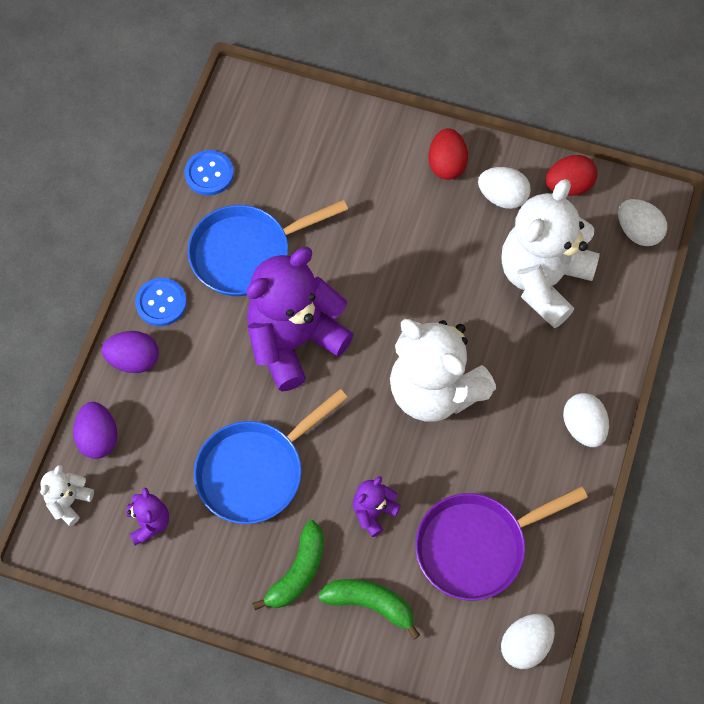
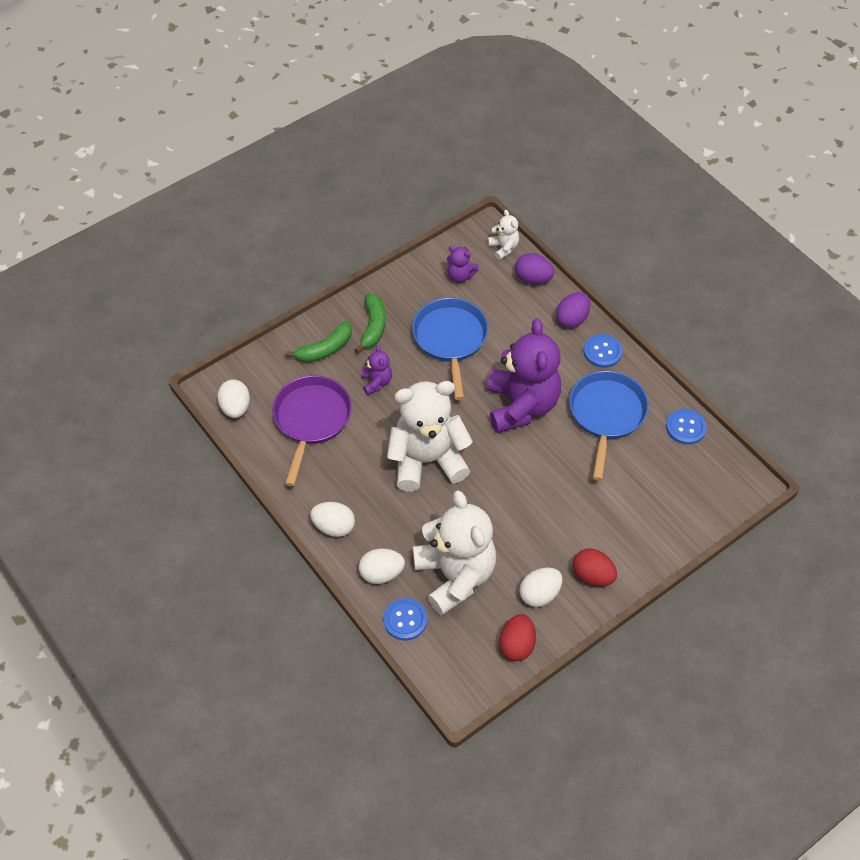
camera: 125 degrees right, 10 degrees down
green banana [252,520,324,610] -> green banana turned 150 degrees counterclockwise [354,294,386,353]
white egg [618,199,667,246] -> white egg moved to [359,548,405,584]
none -> blue button [384,598,427,640]

